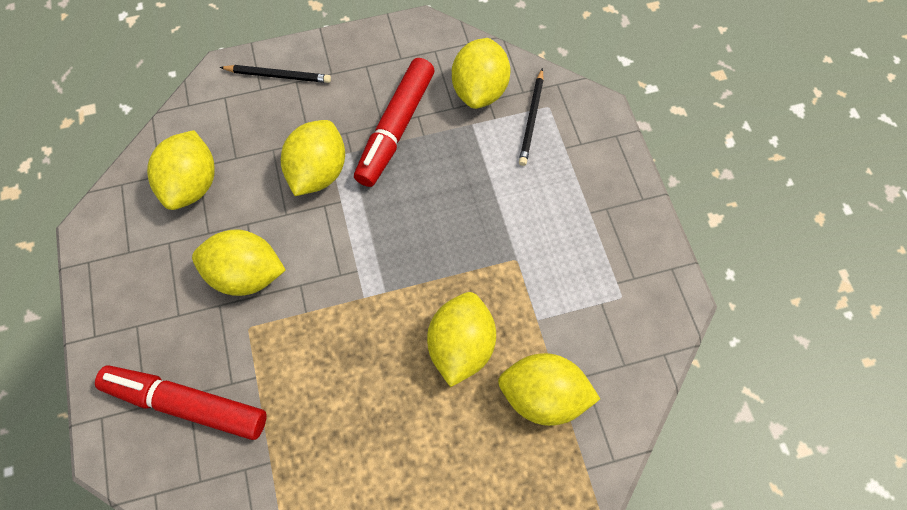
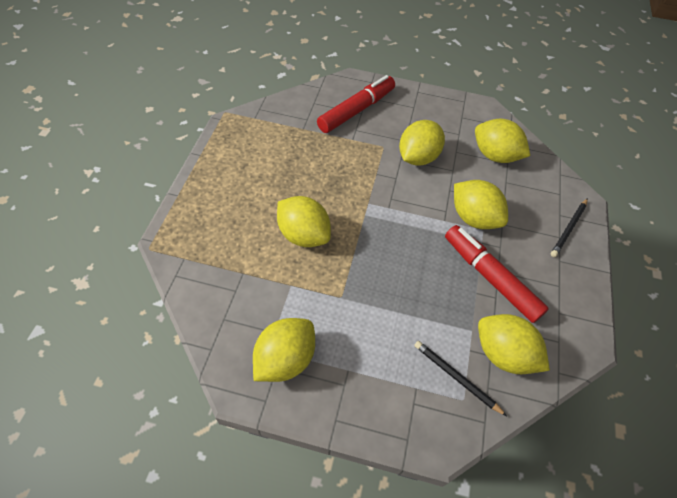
camera: 115 degrees right, 10 degrees down
yellow lemon [498,353,600,426] -> yellow lemon moved to [253,318,315,382]

